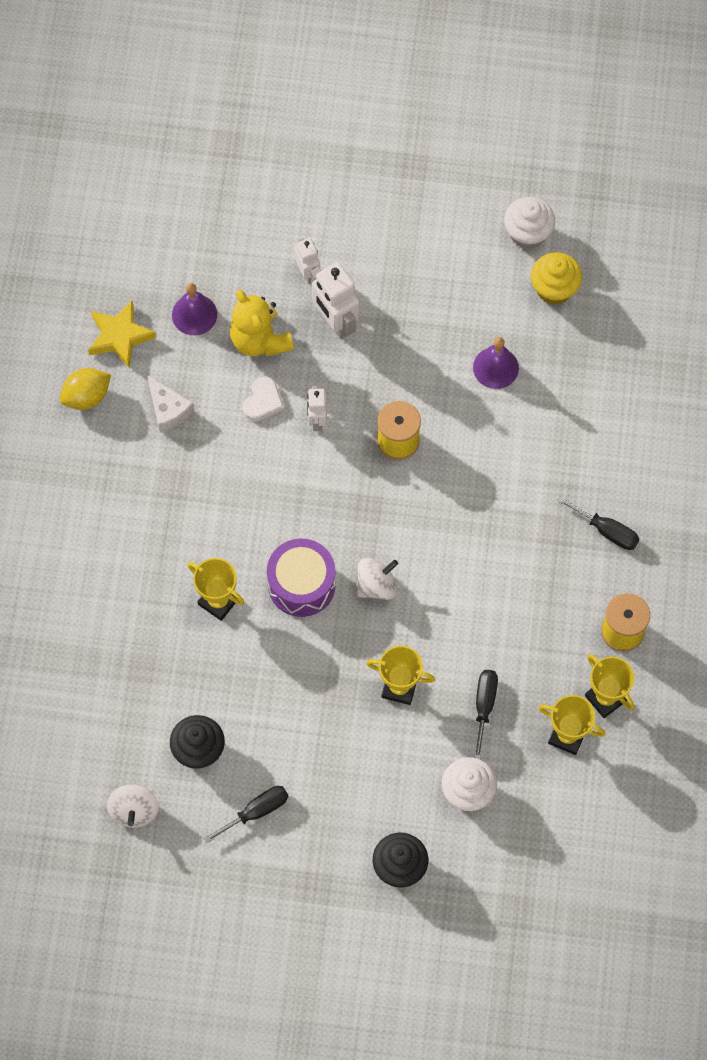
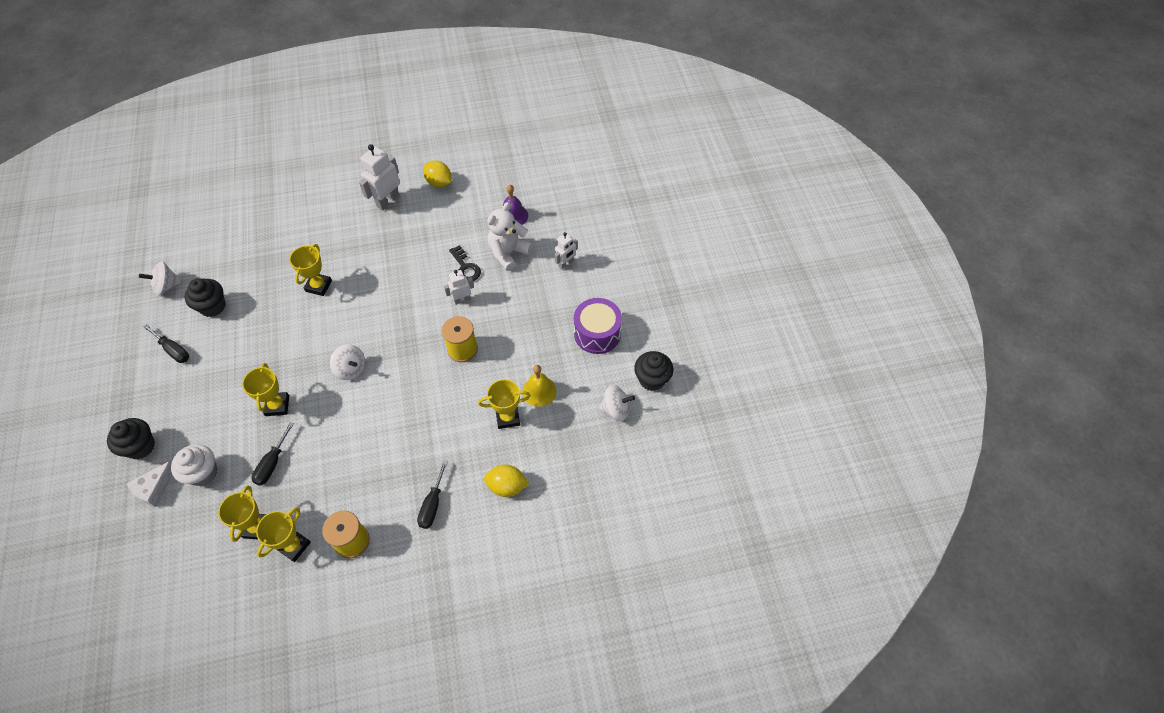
camera: 70 degrees right, 10 degrees down
yellow star [88,300,157,368] -> none
white cheese [147,375,194,433] -> white cheese moved to [126,461,173,507]
yellow teddy bear [230,289,294,357] -> white teddy bear [487,202,533,271]
white heart [243,377,284,421] -> black key [449,245,481,281]
purple drum [267,538,336,617] -> purple drum moved to [574,298,622,354]
white robot [311,262,359,339] -> white robot moved to [359,144,400,210]
purple bell [473,337,519,389] -> yellow bell [523,365,557,407]
black screwdriver [474,670,498,759] -> black screwdriver turned 120 degrees clockwise [252,422,294,486]
white cupcake [504,197,555,249] -> black cupcake [634,351,674,391]
yellow cupcake [531,252,582,305] -> white spinning top [599,385,635,421]
none -> yellow trophy [478,379,531,429]
none -> yellow lemon [484,464,530,497]

